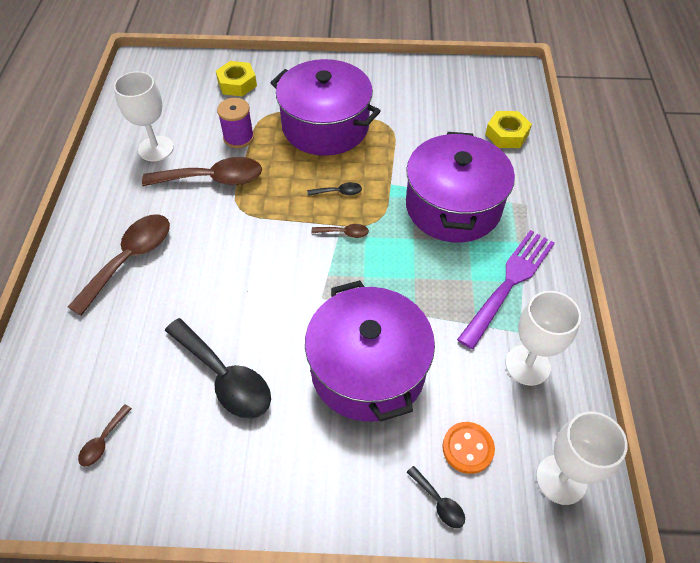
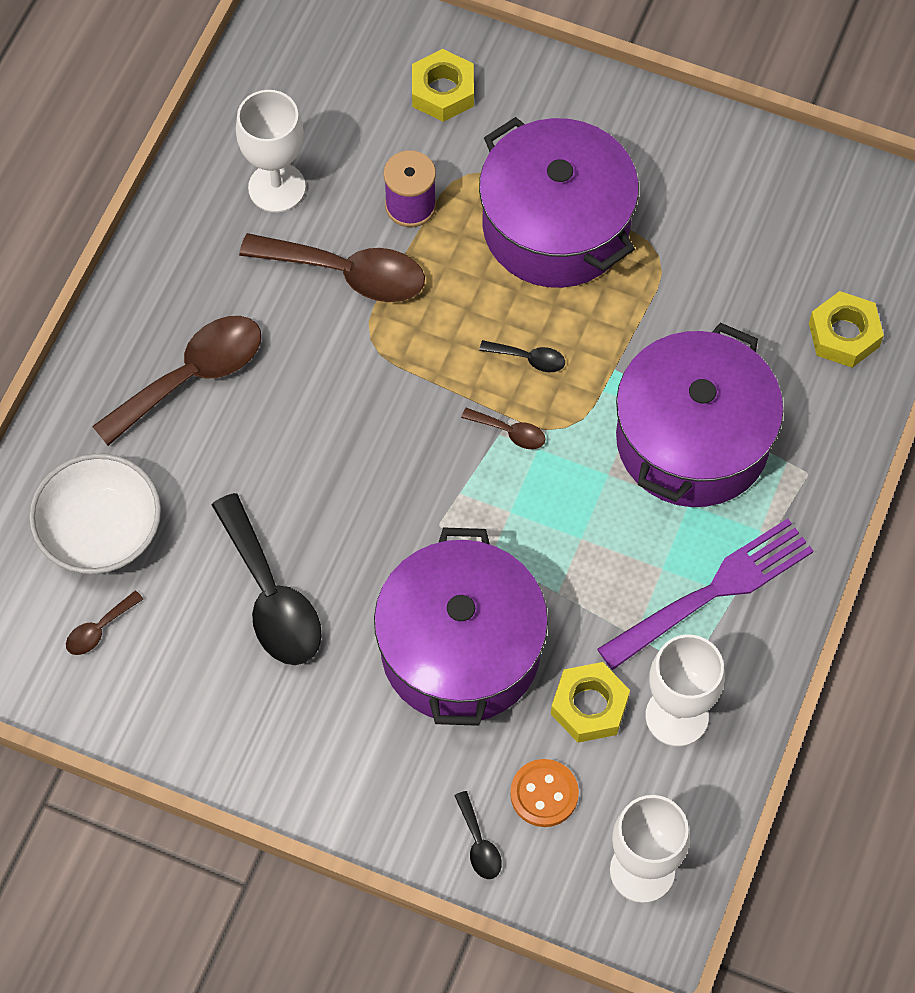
camera: 20 degrees right, 10 degrees up
none -> white bowl [29,453,161,574]
none -> yellow nut [551,662,630,743]

